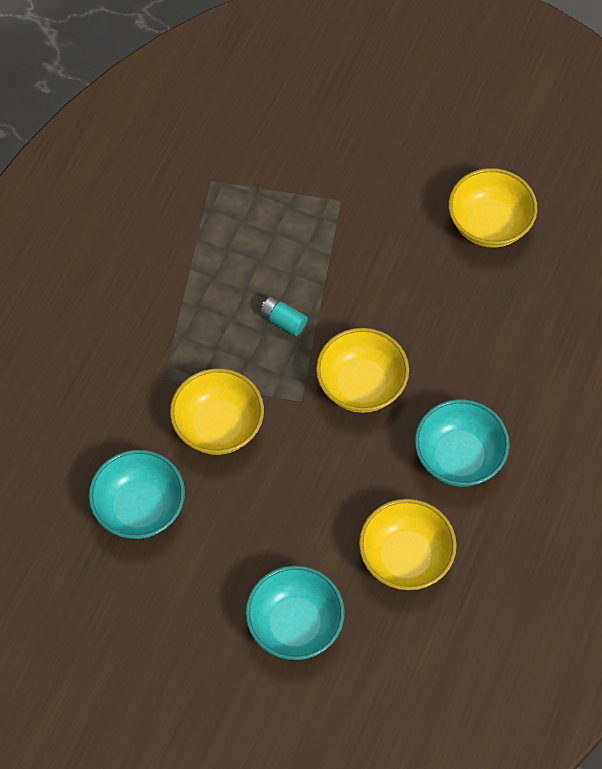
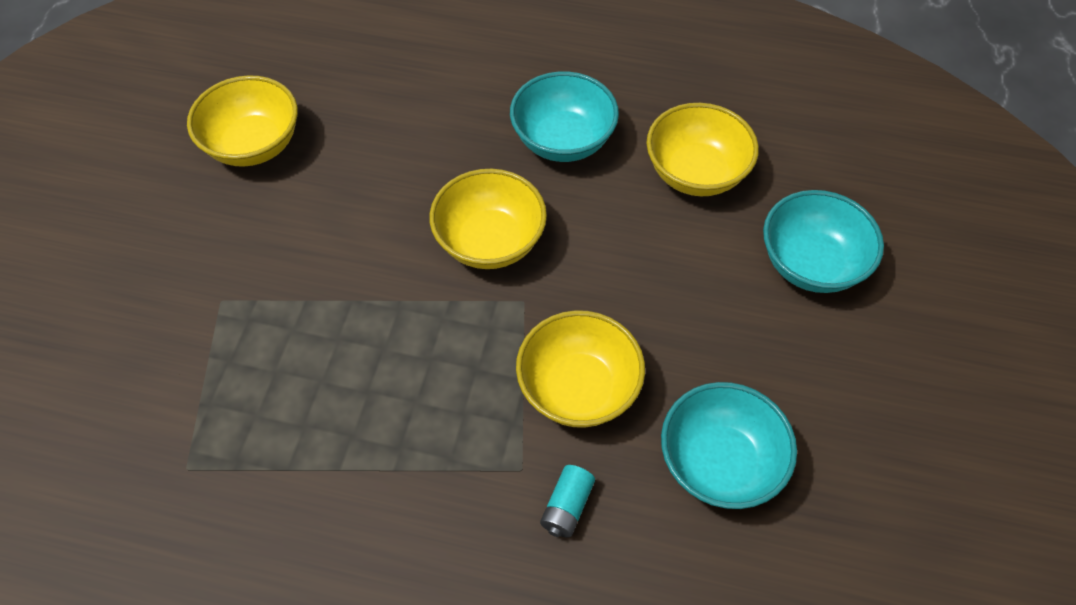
camera: 100 degrees left, 5 degrees down
turquoise battery [260,296,308,336] -> turquoise battery moved to [540,465,595,538]

